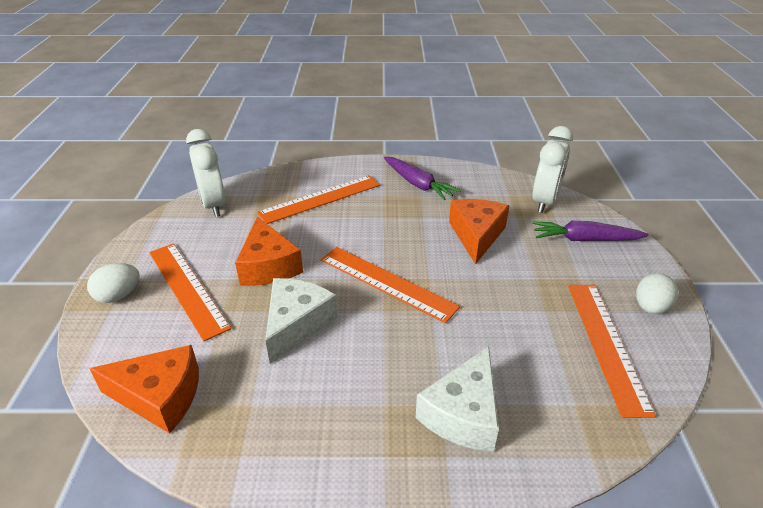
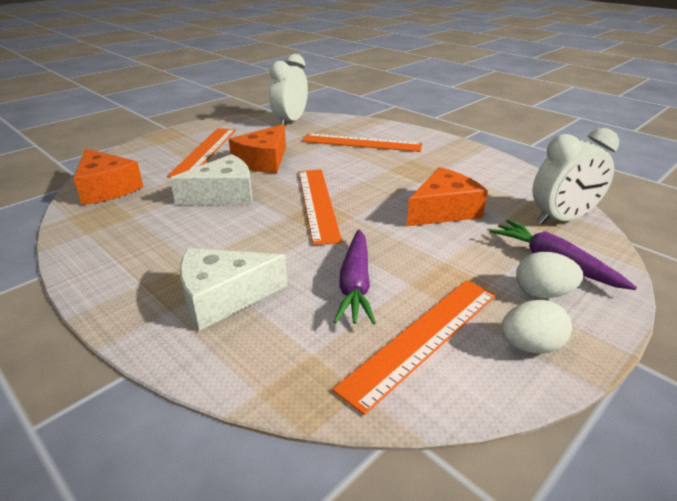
camera: 45 degrees right, 5 degrees down
white egg [87,263,139,303] -> white egg moved to [516,252,583,298]
purple carrot [384,157,461,200] -> purple carrot moved to [334,229,376,325]

